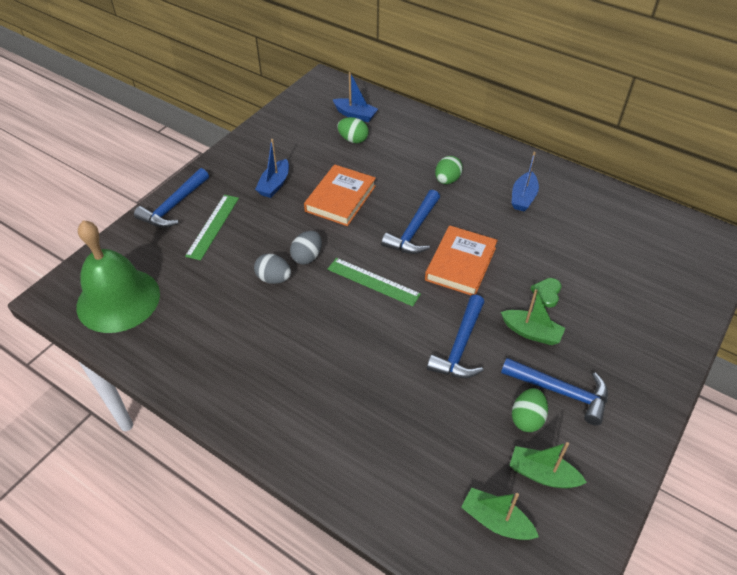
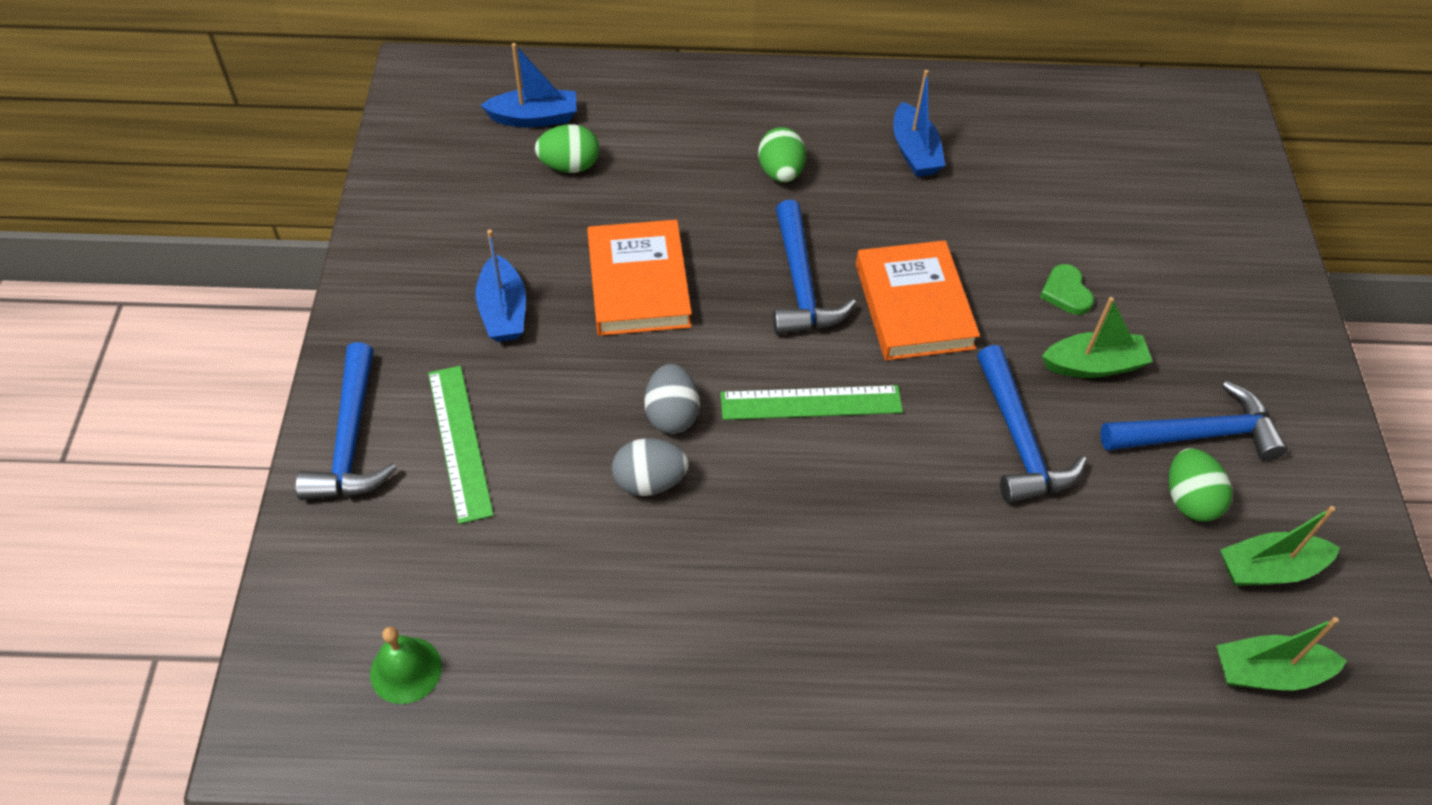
camera: 35 degrees left, 5 degrees up
green bell [76,220,160,333] -> green bell [370,627,442,704], size x0.41

